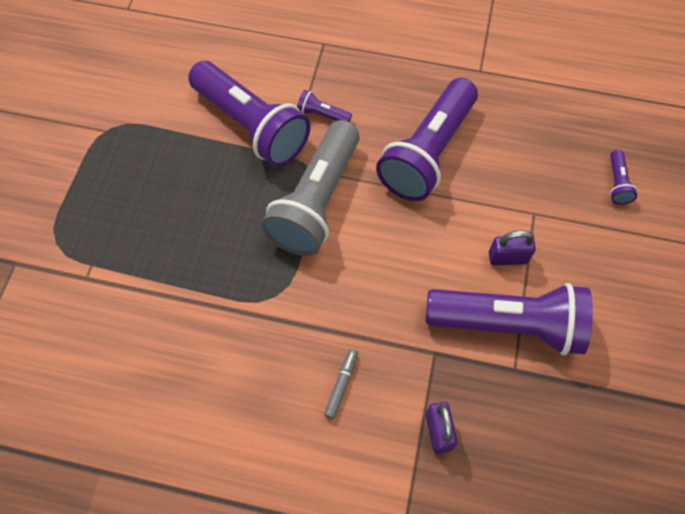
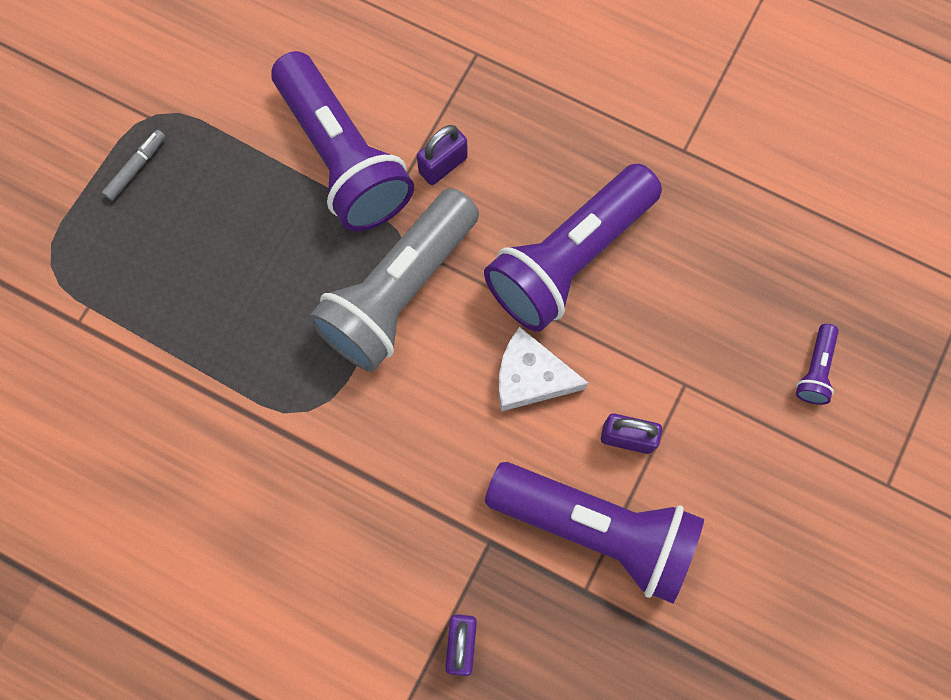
camera: 15 degrees right, 10 degrees up
purple flashlight [297,90,352,122] -> purple padlock [417,125,468,185]
grey marker [324,349,358,419] -> grey marker moved to [102,130,165,201]
none -> white cheese [498,327,589,411]

